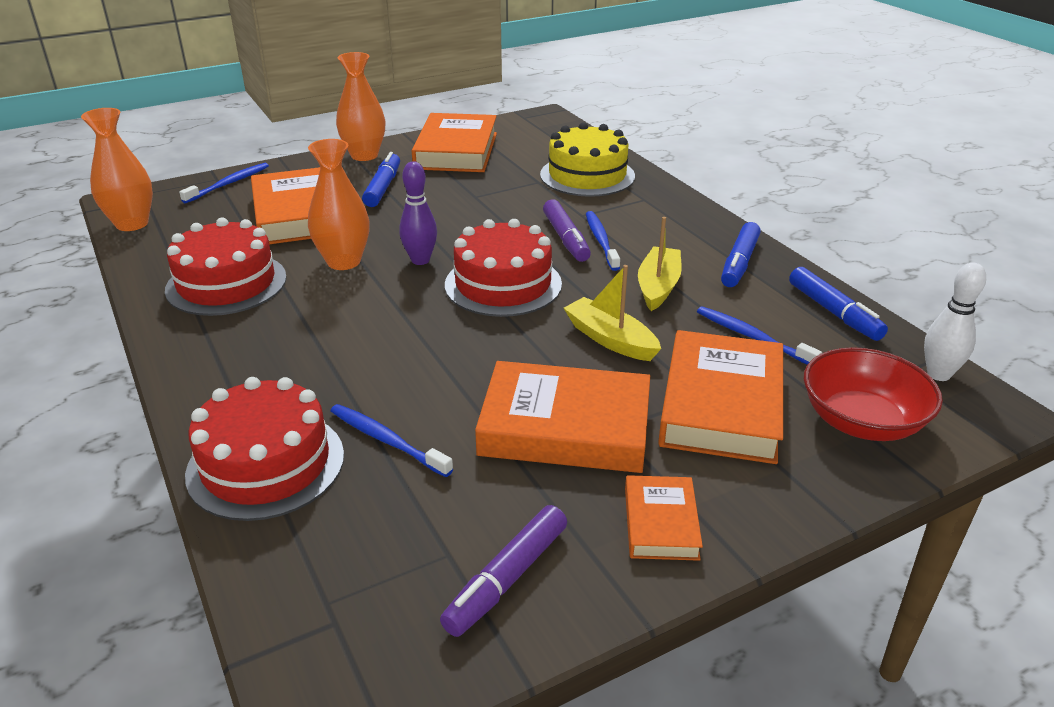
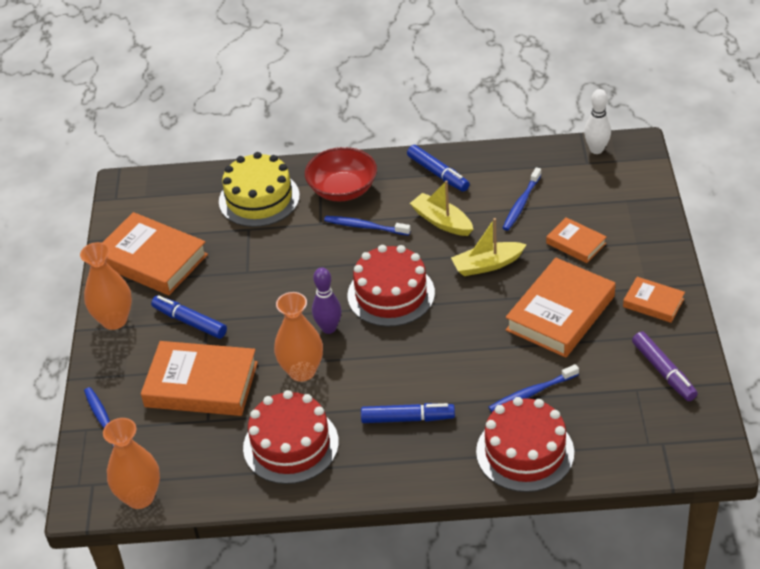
camera: 60 degrees left, 10 degrees up
purple marker [543,199,591,262] -> none
orange book [658,330,783,464] -> orange book [546,217,607,263], size x0.52
blue toothbrush [697,306,822,364] -> blue toothbrush turned 45 degrees counterclockwise [503,167,541,231]
blue marker [789,267,888,341] -> blue marker moved to [361,403,455,423]
red bowl [804,347,943,441] -> red bowl moved to [305,147,377,201]

